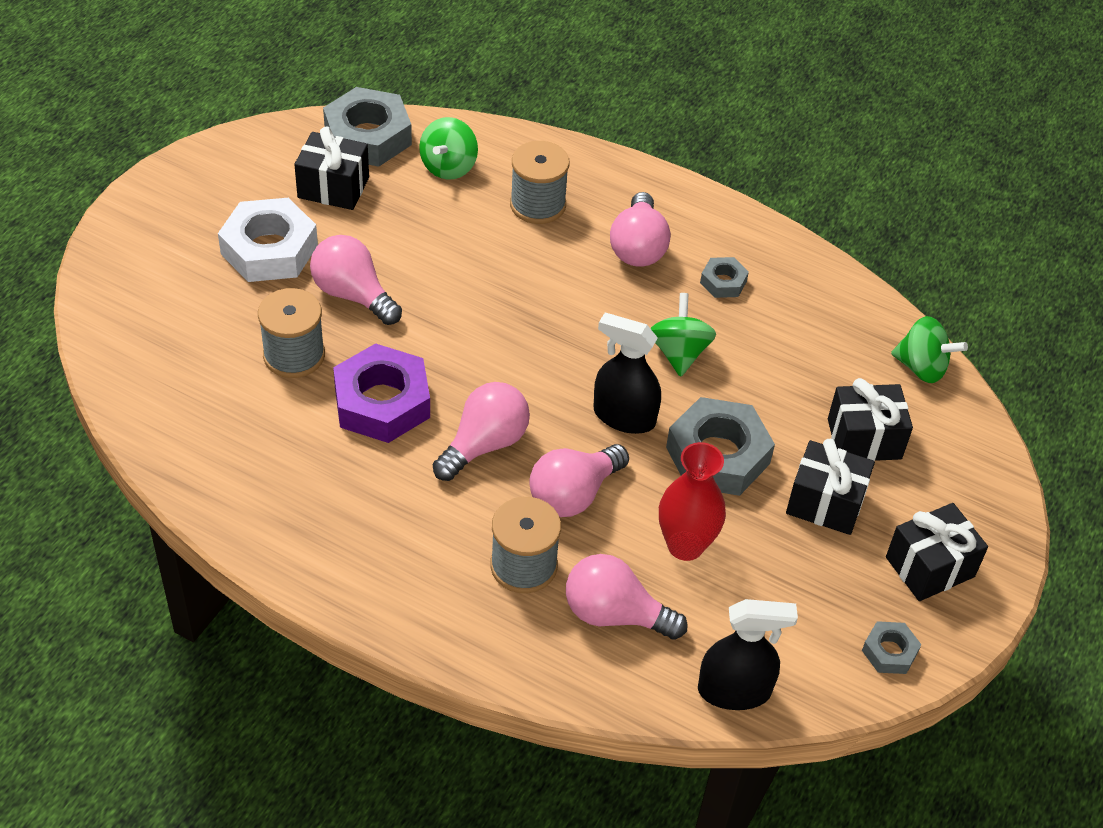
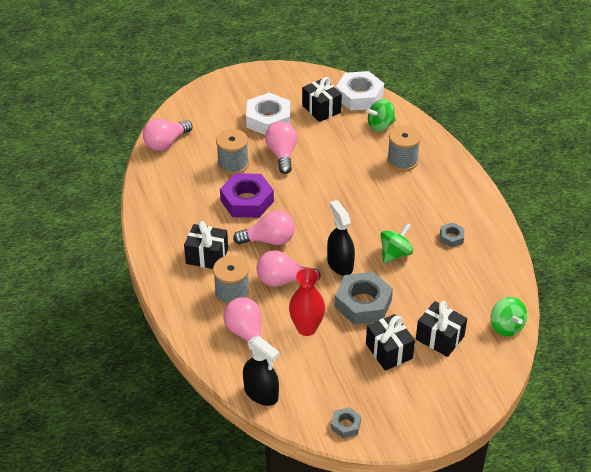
camera: 45 degrees right, 5 degrees down
grey nut [323,87,412,167] -> white nut [336,71,384,111]
pink light bulb [610,192,670,267] -> pink light bulb moved to [143,119,192,151]
black gift [886,503,988,601] -> black gift moved to [184,221,228,269]

